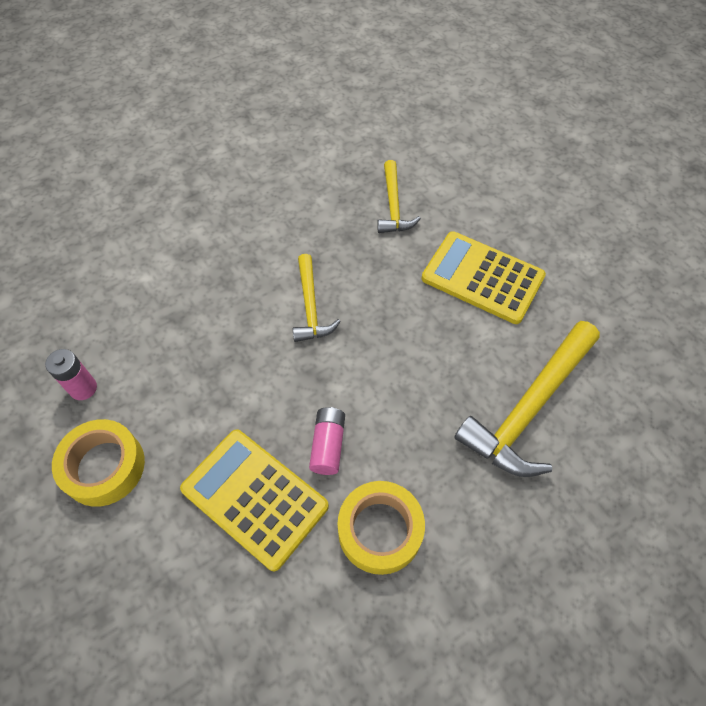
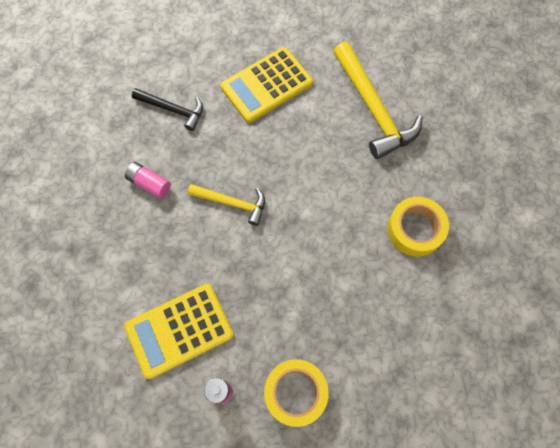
camera: 65 degrees left, 10 degrees up
yellow calculator [180,429,329,571] -> yellow calculator moved to [124,284,234,379]
pink battery [309,407,345,475] -> pink battery moved to [125,162,171,199]
yellow hammer [377,160,421,233] -> black hammer [132,88,203,131]

